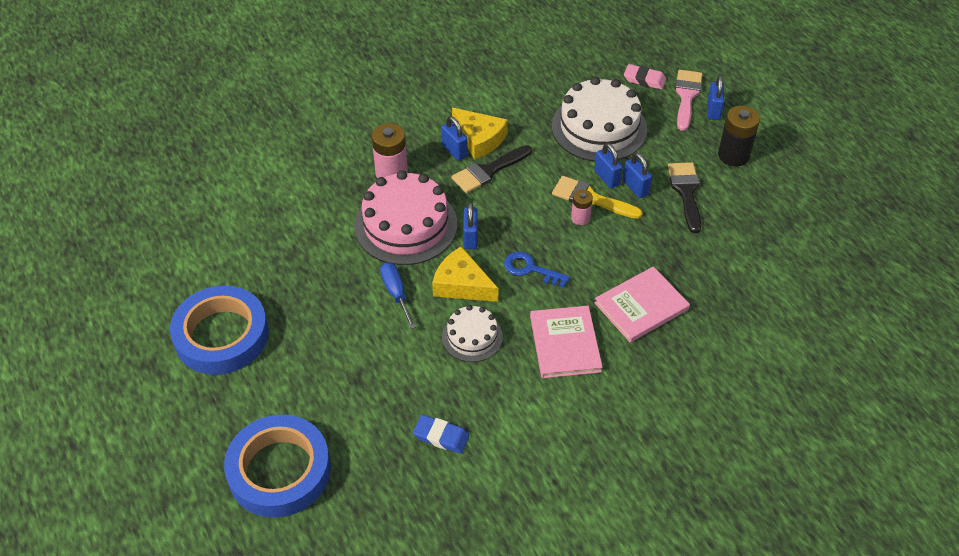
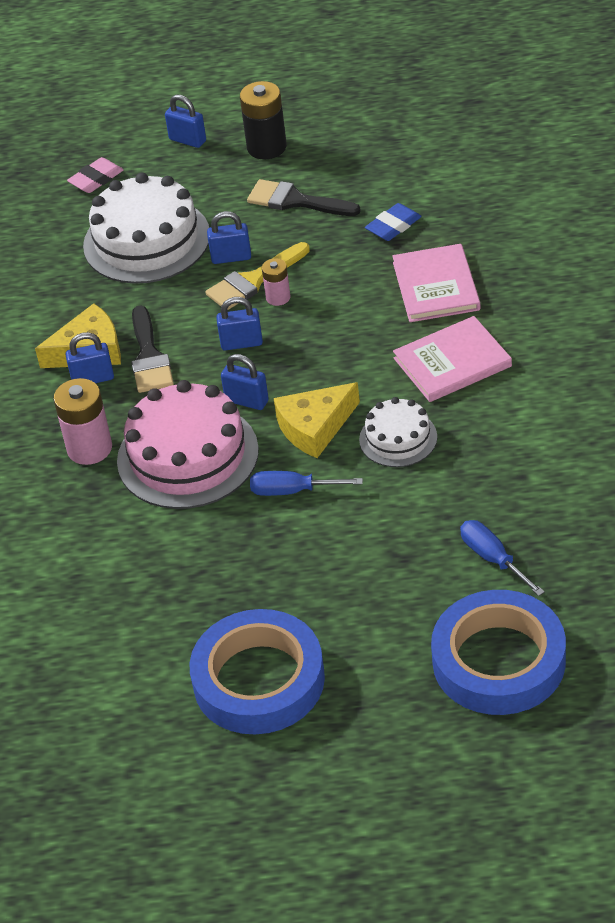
camera: 60 degrees left, 5 degrees down
blue eraser [413,415,470,454] -> blue eraser moved to [365,203,422,241]
blue key [504,252,570,288] -> none
pink book [530,306,603,378] -> pink book turned 45 degrees counterclockwise [393,316,512,402]
blue padlock [623,153,652,198] -> blue padlock moved to [216,297,263,351]
pink brush [675,70,702,131] -> none
none -> blue screwdriver [460,520,545,596]

